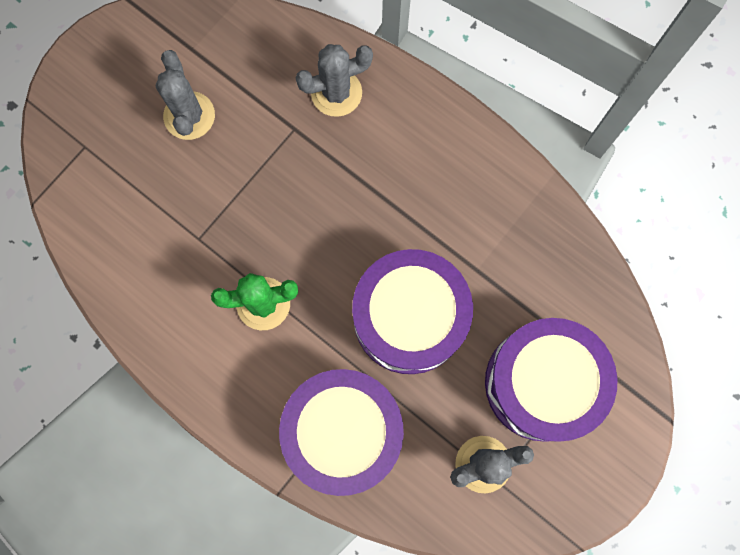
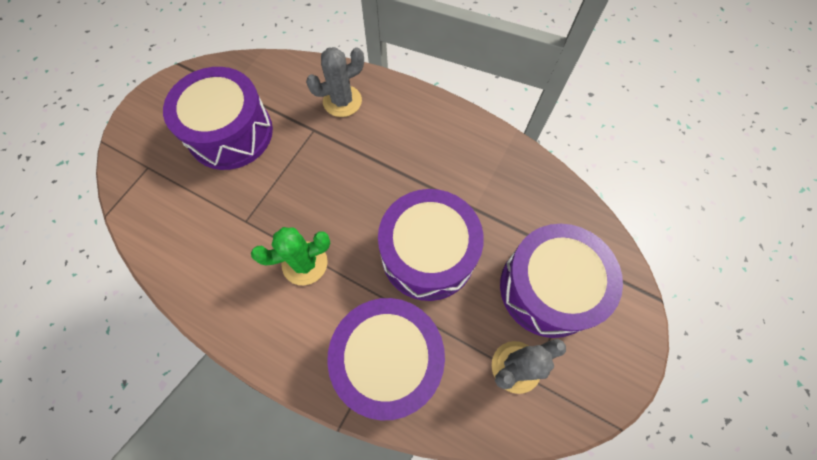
camera: 10 degrees left, 10 degrees down
grey cactus [156,50,215,140] -> purple drum [163,67,273,170]

